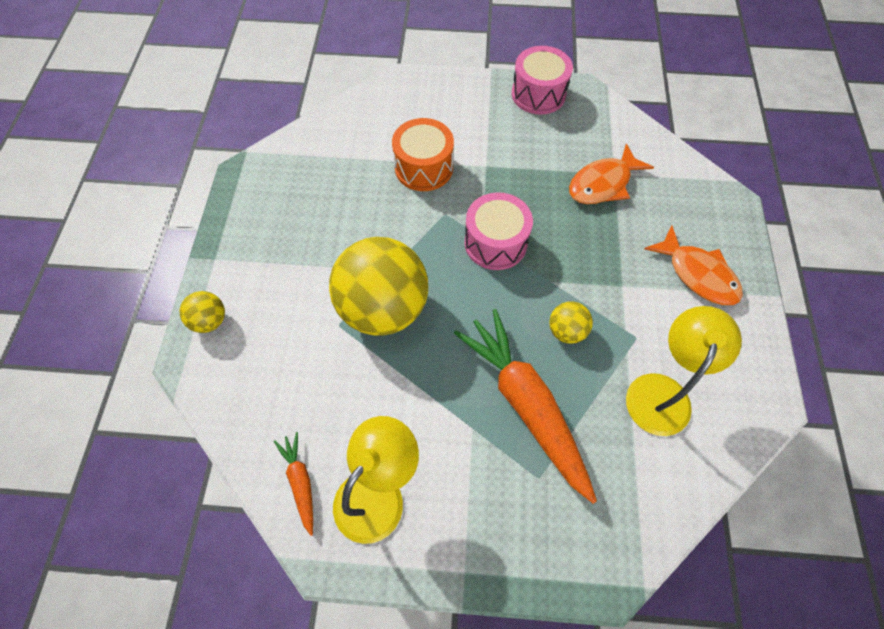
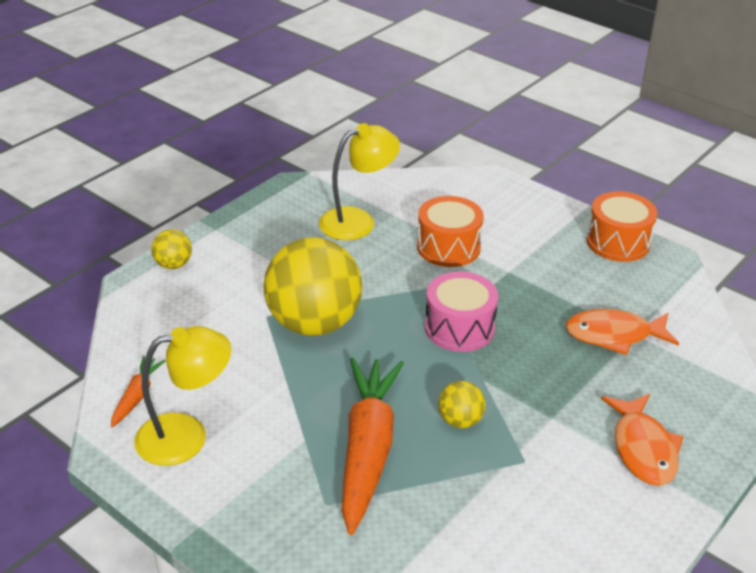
camera: 35 degrees right, 25 degrees down
pink drum [512,46,573,115] -> orange drum [586,191,657,262]
yellow lamp [626,306,742,436] -> yellow lamp moved to [319,123,400,240]

